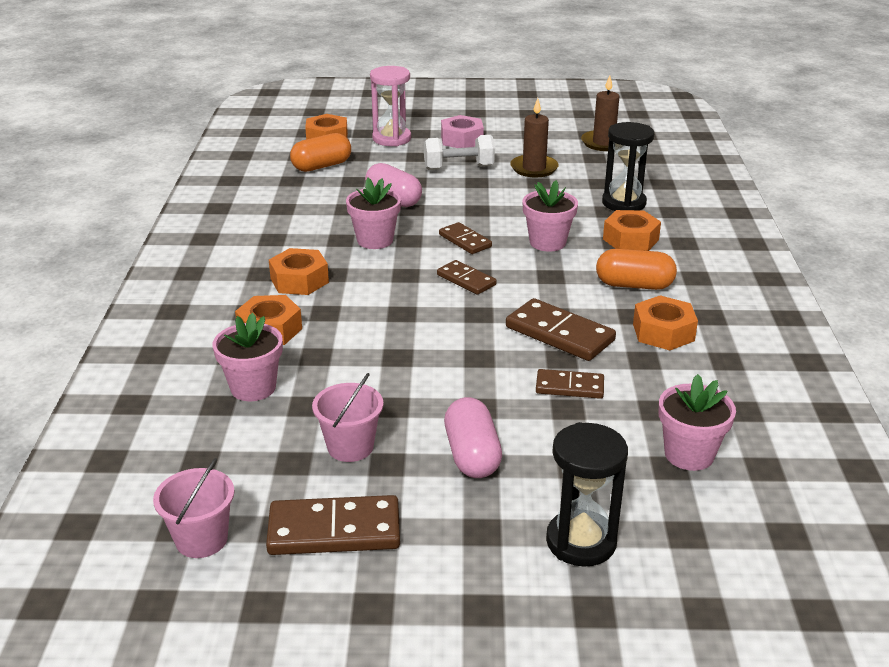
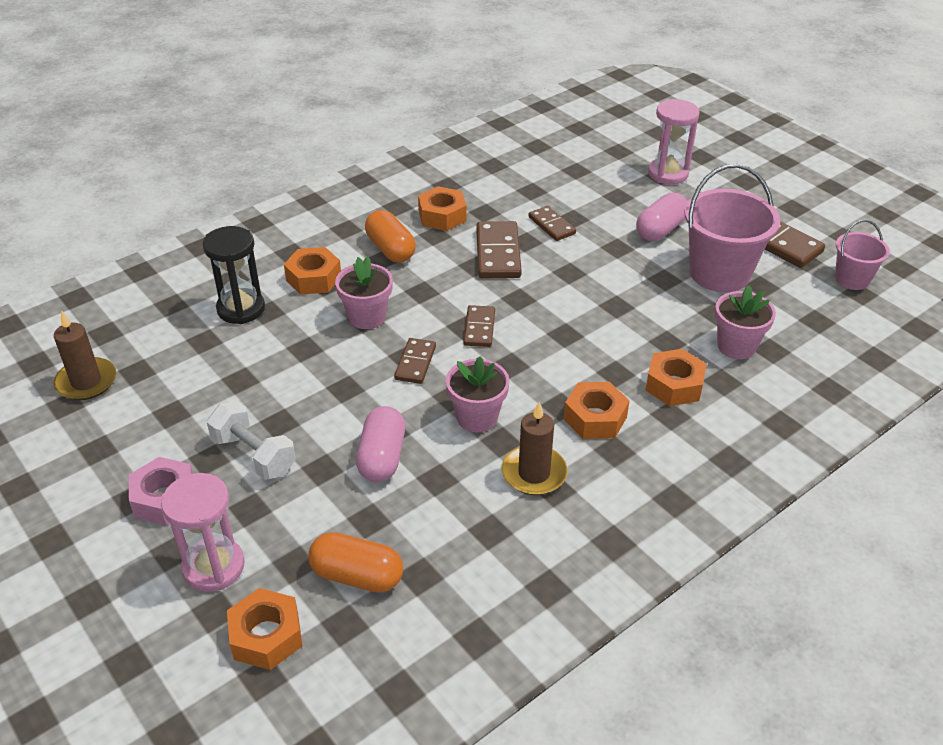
camera: 130 degrees left, 10 degrees up
pink bucket [312,373,384,462] -> pink bucket [684,164,781,292], size x1.79
brown candle [510,98,559,178] -> brown candle moved to [502,402,567,495]
black hourglass [546,422,628,567] -> pink hourglass [648,99,700,184]
pink flower pot [659,374,736,471] -> none

